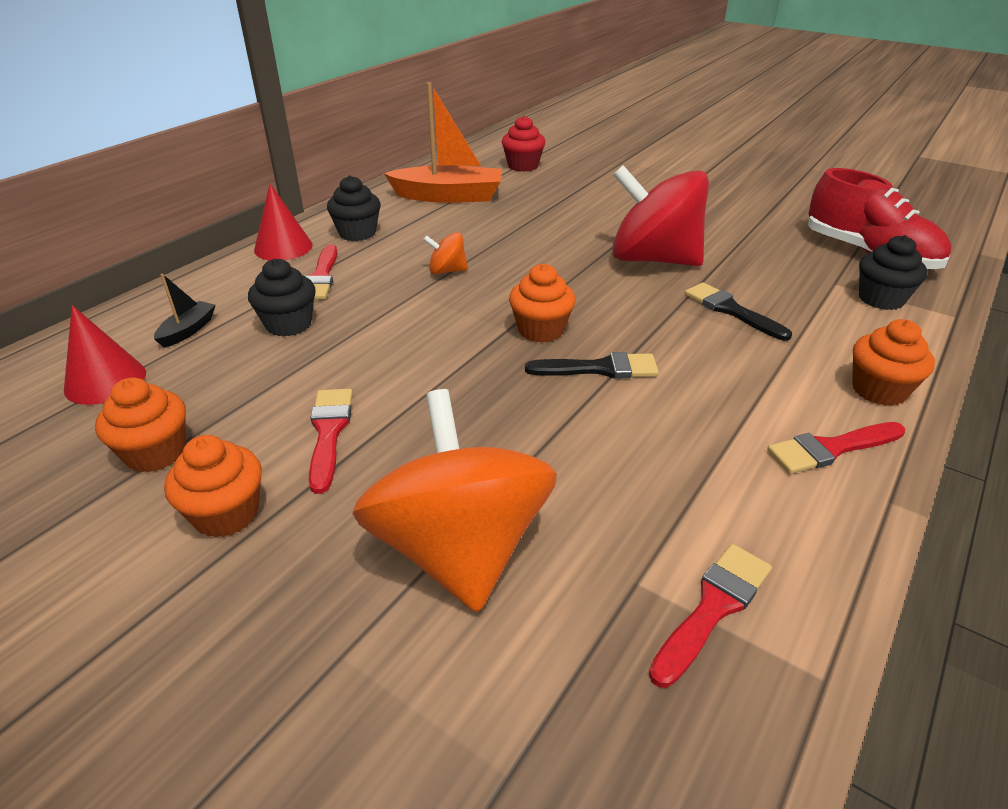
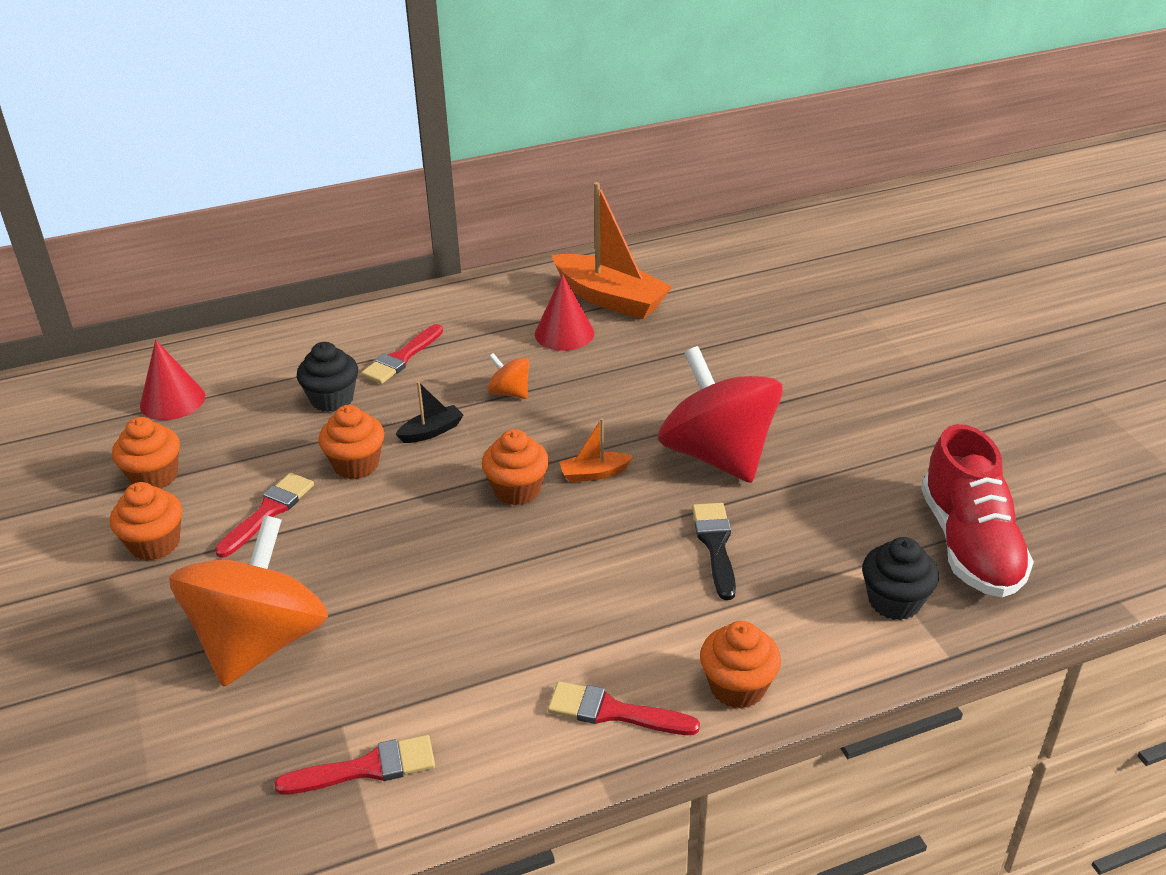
camera: 35 degrees right, 0 degrees up
black boat [154,274,216,348] -> black boat moved to [395,381,463,443]
red cone [254,184,313,260] -> red cone moved to [535,274,594,351]
black cupcake [327,175,381,241] -> none
red cupcake [502,116,545,172] -> none
black brush [525,352,659,378] -> none
none -> orange cupcake [318,405,384,479]
none -> orange boat [559,418,633,482]

